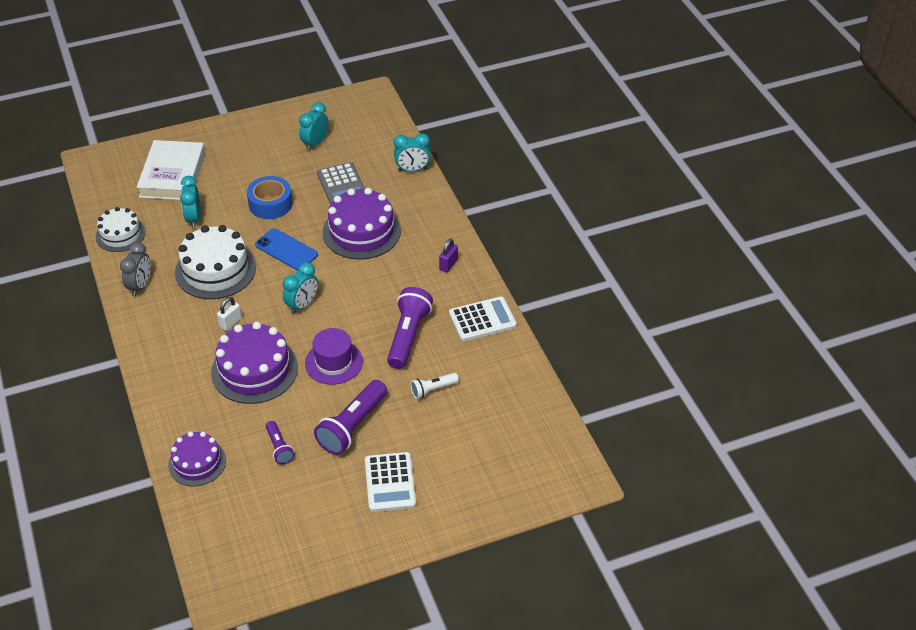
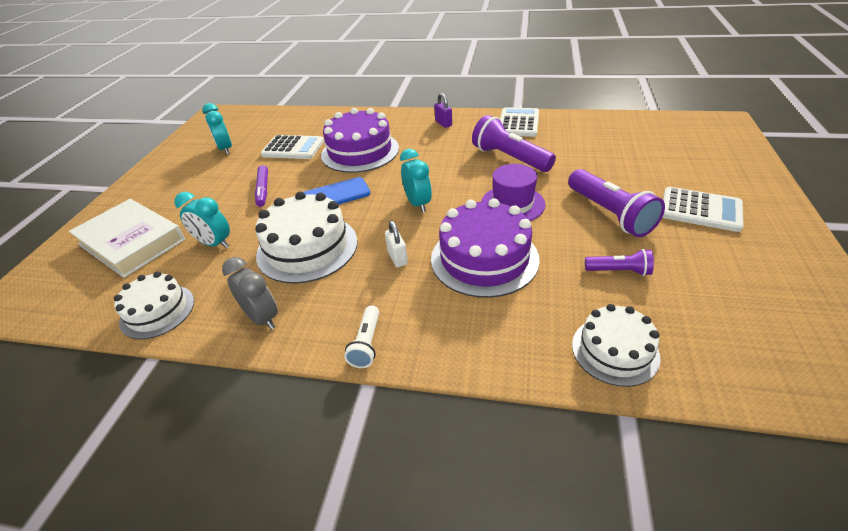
camera: 55 degrees left, 5 degrees down
purple cake [168,431,226,486] -> white cake [572,304,661,387]
blue tape [247,176,293,219] -> purple marker [255,165,268,207]
grey calculator [317,162,365,204] -> white calculator [261,135,324,159]
turquoise clock [394,133,431,172] -> none
white flashlight [410,373,459,399] -> white flashlight moved to [344,305,379,368]

